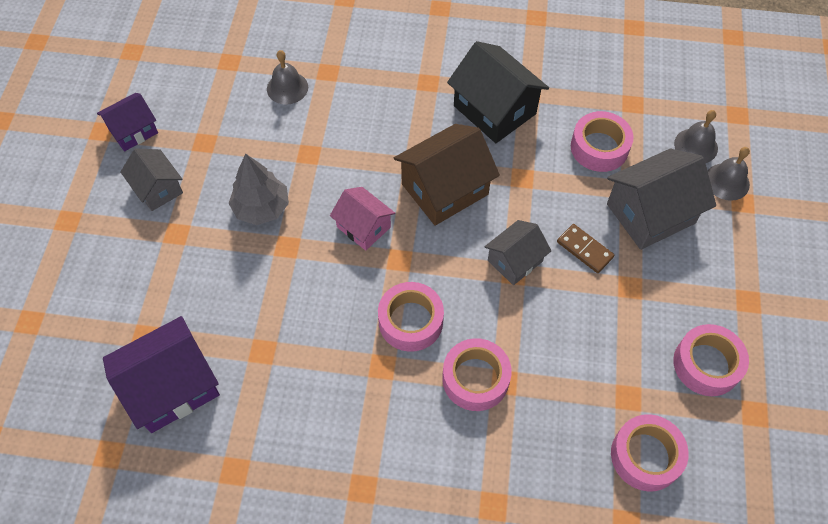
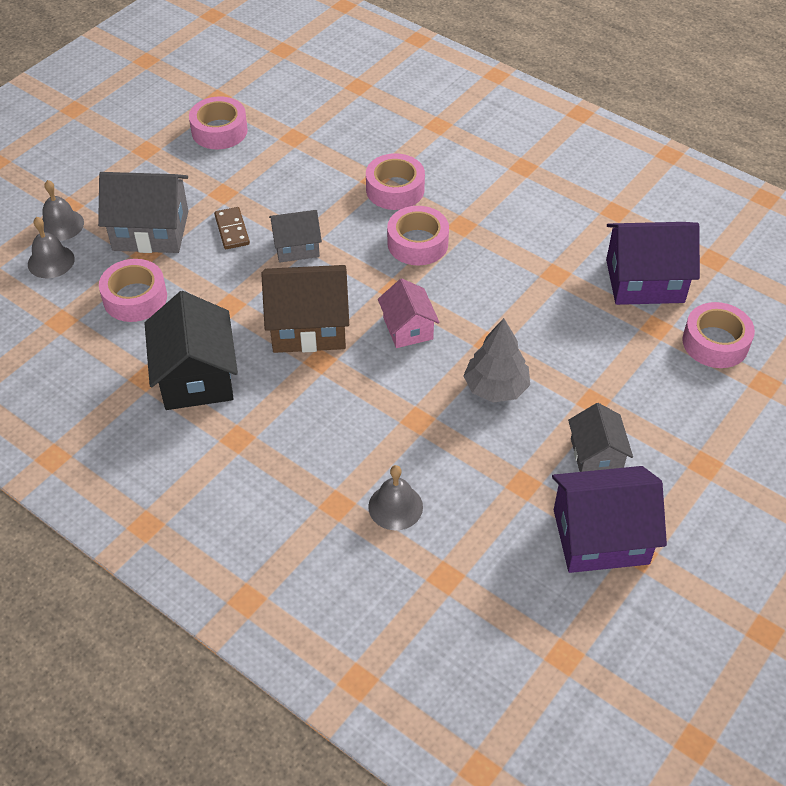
camera: 150 degrees left, 10 degrees down
purple house [97,93,158,151] -> purple house [552,466,667,573], size x1.66
pink tape [611,414,689,492] -> pink tape moved to [682,302,755,368]

